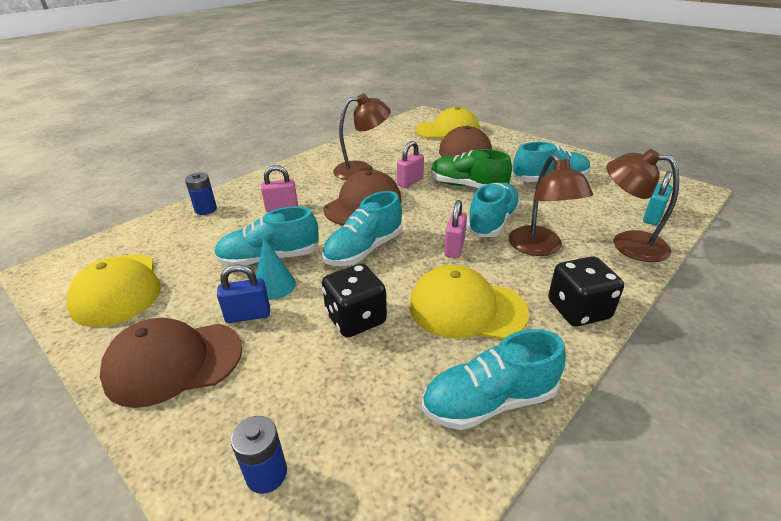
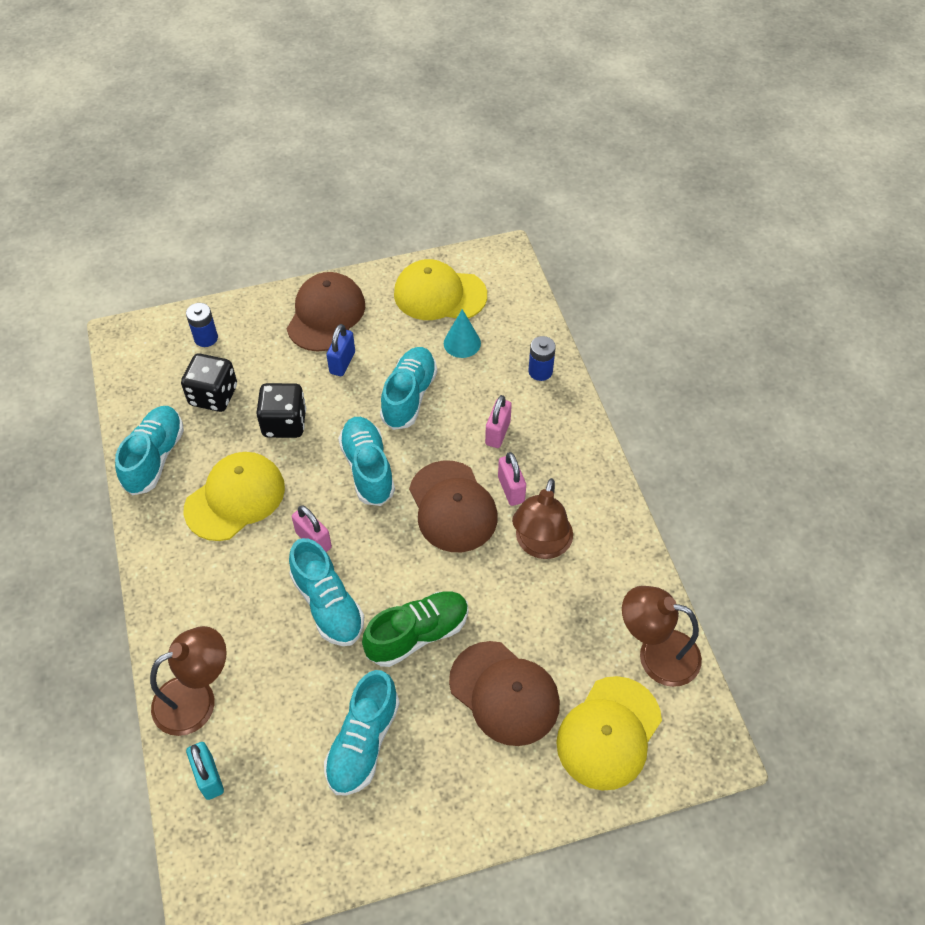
camera: 120 degrees right, 20 degrees up
turquoise cone [256,238,296,300] -> turquoise cone moved to [444,309,481,358]
pink padlock [397,141,424,188] -> pink padlock moved to [498,452,526,506]
brown lamp [508,154,593,256] -> brown lamp moved to [622,586,702,687]
black dice [548,256,624,326] -> black dice moved to [181,353,237,412]

